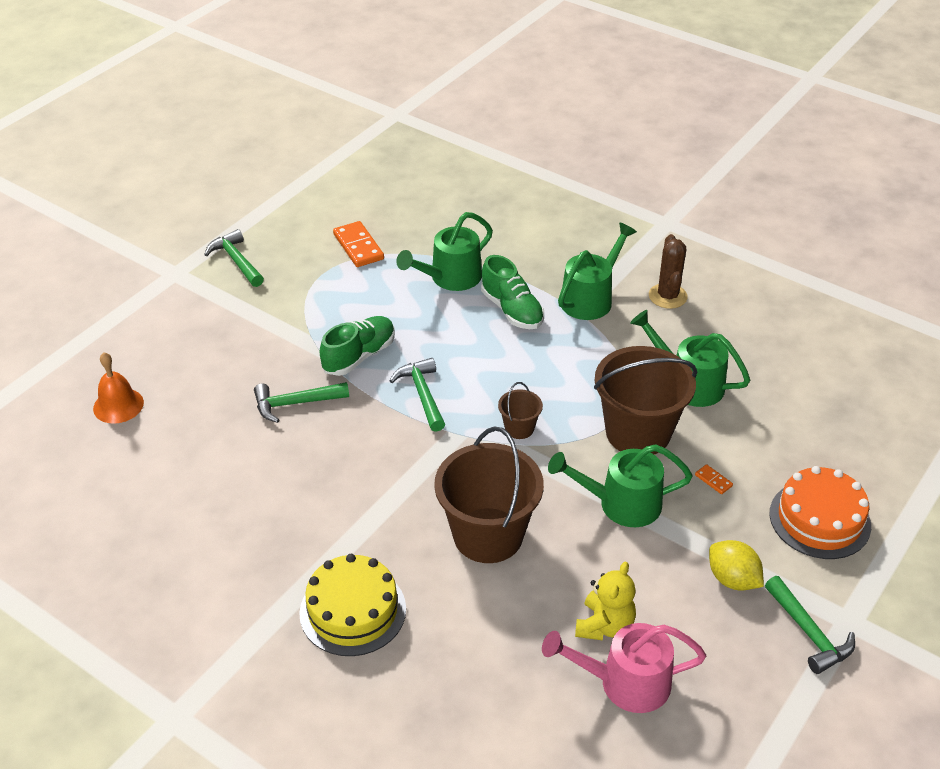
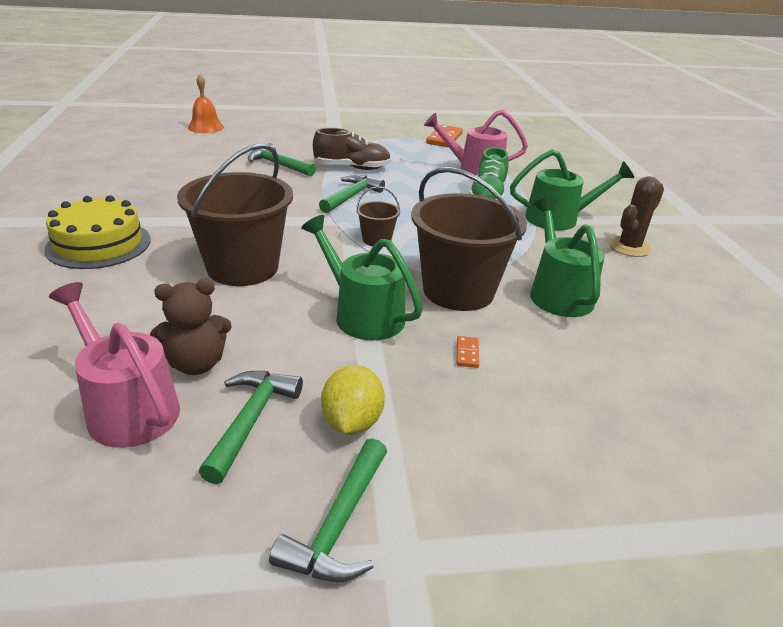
camera: 45 degrees right, 10 degrees down
green hammer [204,229,264,287] -> green hammer moved to [199,371,303,484]
green shoe [320,316,395,376] -> brown shoe [313,128,391,170]
green watering can [396,212,493,291] -> pink watering can [424,110,528,176]
yellow teddy bear [575,562,636,640] -> brown teddy bear [150,279,232,375]
orange cake [770,466,871,559] -> none

